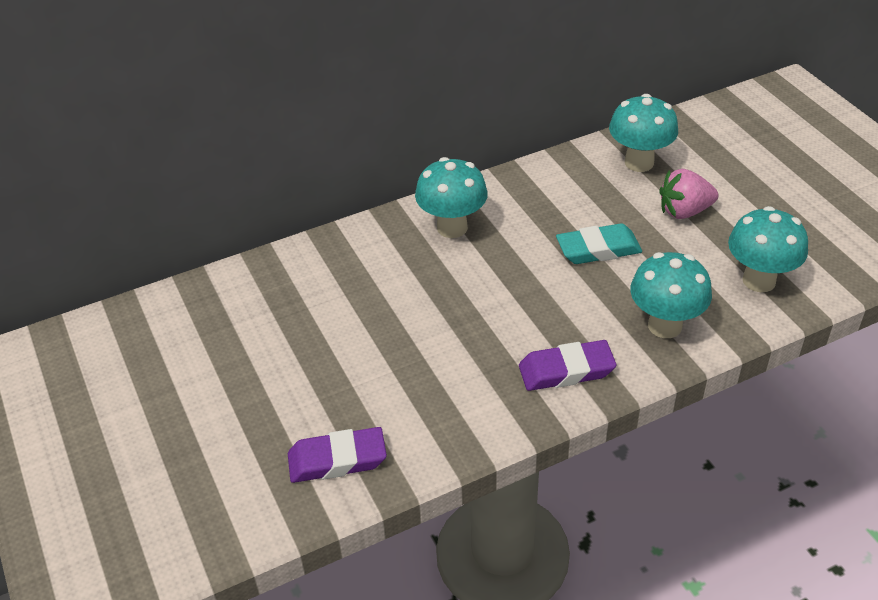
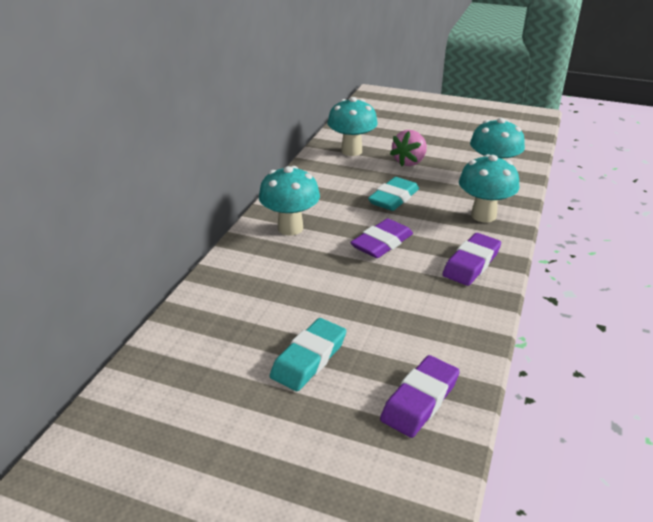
camera: 45 degrees left, 10 degrees down
none -> turquoise eraser [270,318,346,391]
none -> purple eraser [350,218,413,258]

